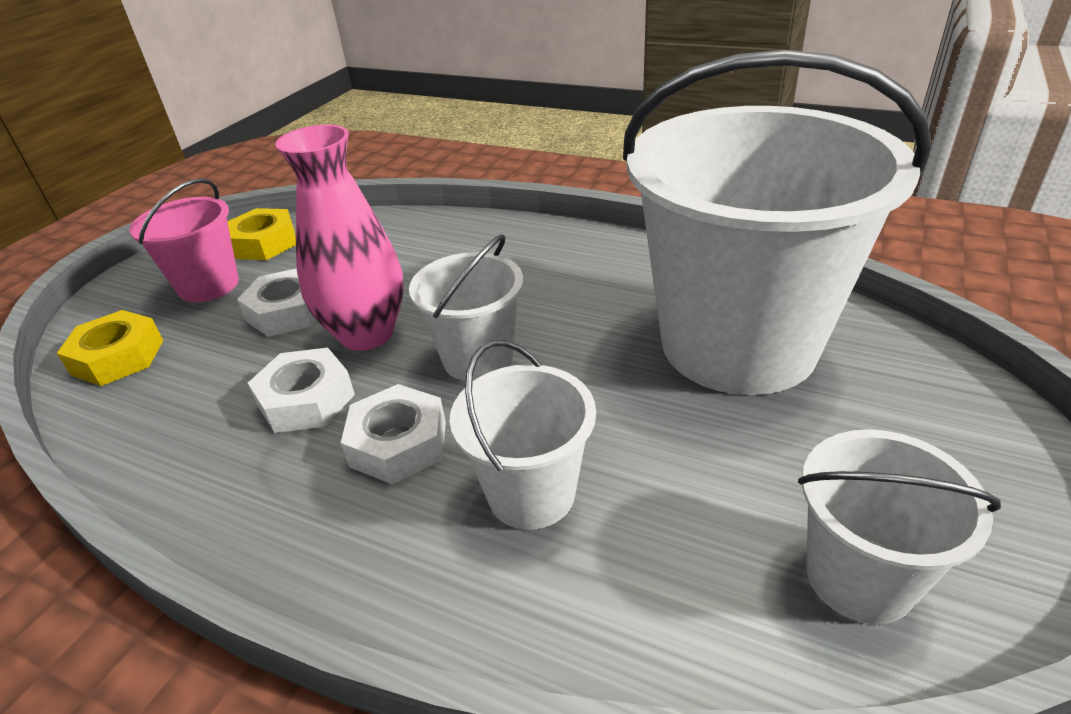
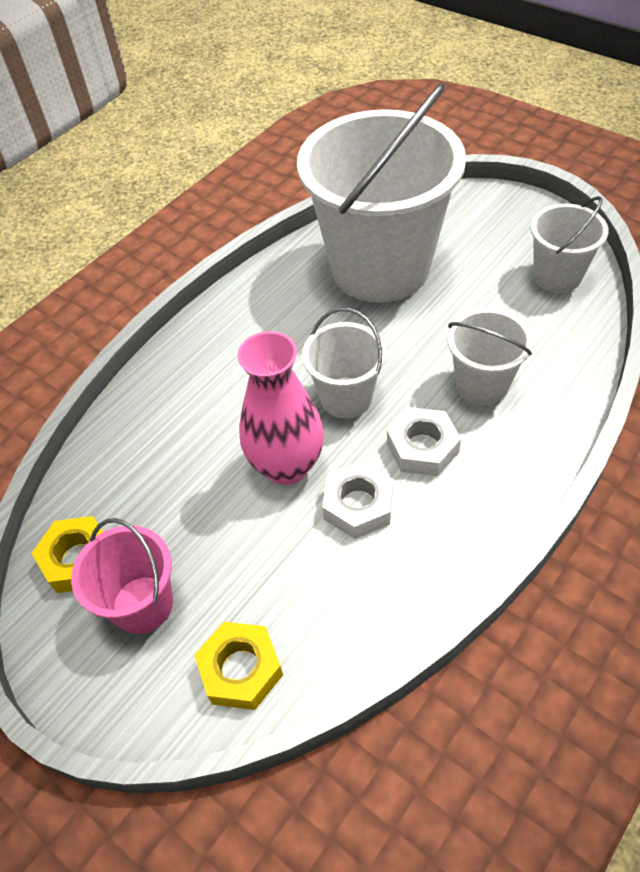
camera: 75 degrees left, 15 degrees up
white nut [237,268,316,337] -> none

